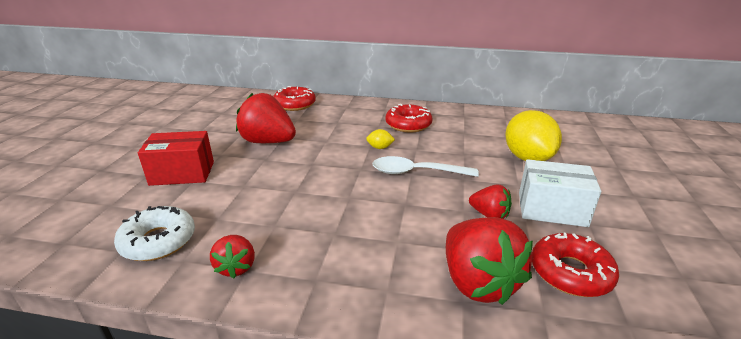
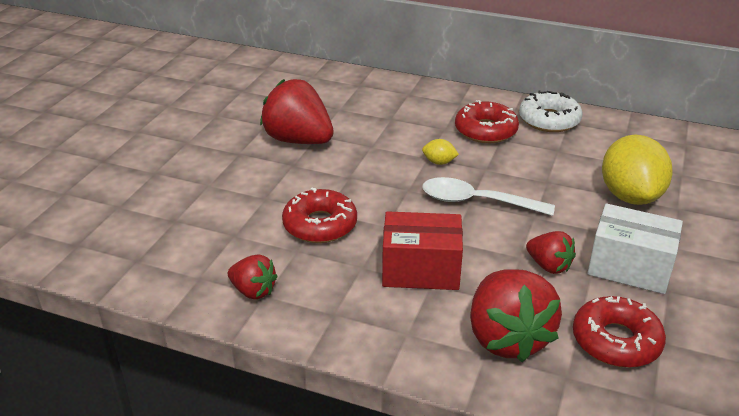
camera: 10 degrees right, 5 degrees up
white donut [114,206,195,261] -> white donut moved to [519,90,583,132]
red box [138,131,214,186] -> red box moved to [382,211,463,290]
red strawberry [210,235,255,278] -> red strawberry turned 60 degrees counterclockwise [228,254,278,300]
red donut [273,86,316,111] -> red donut moved to [282,188,357,243]

